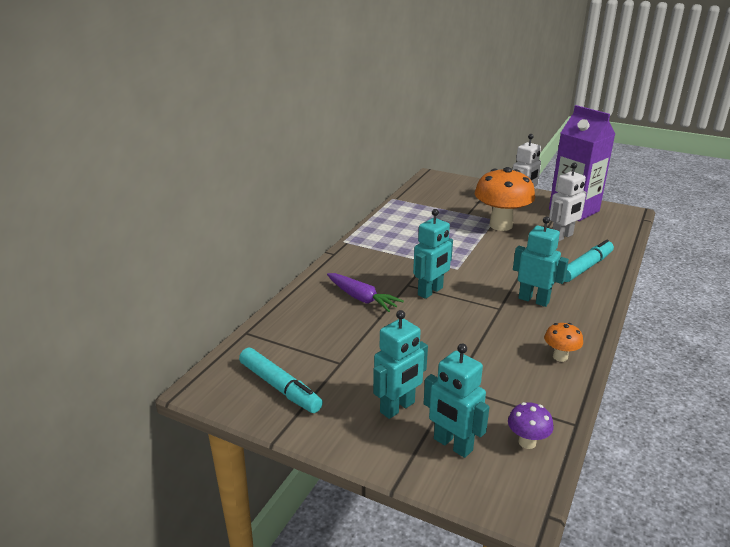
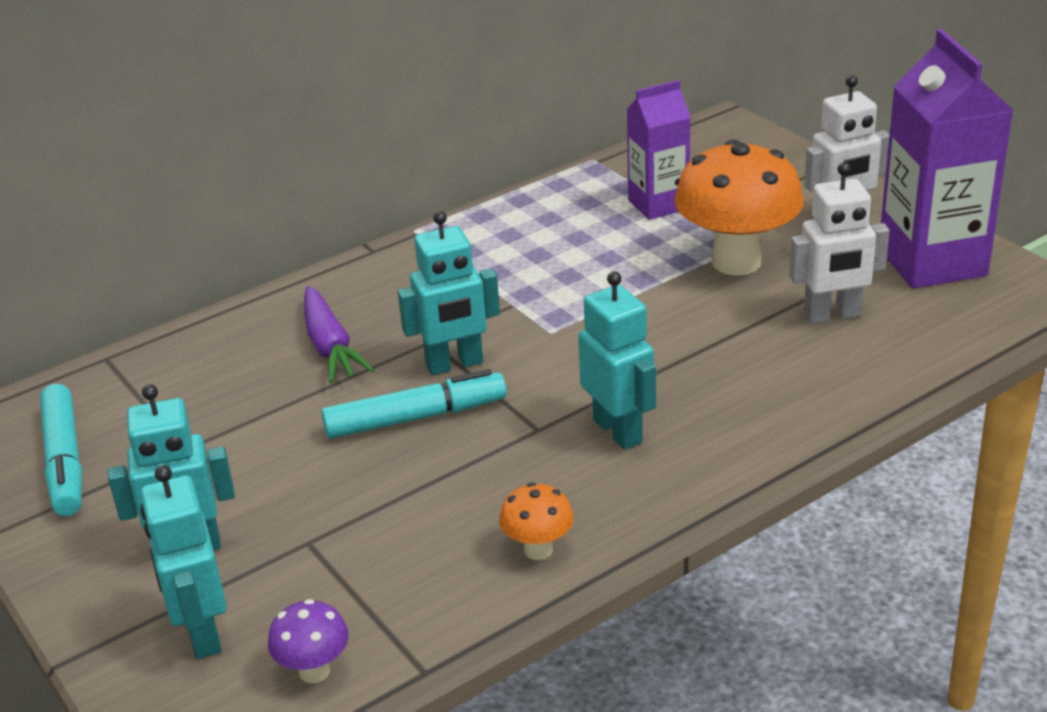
camera: 30 degrees right, 5 degrees up
turquoise marker [564,239,614,282] -> turquoise marker moved to [321,369,506,439]
none -> purple carton [627,80,691,220]

